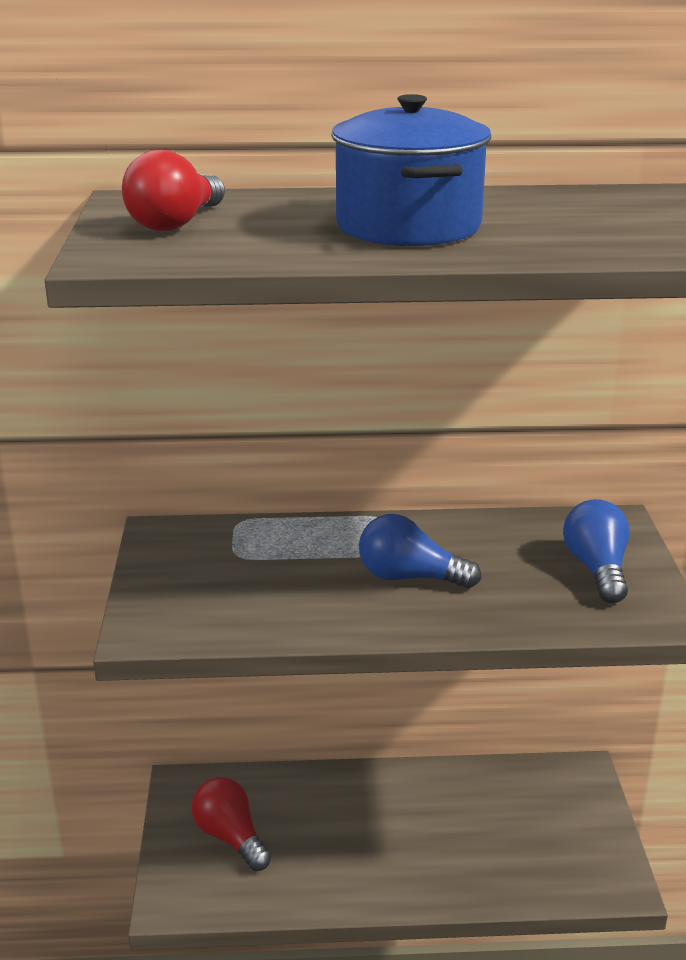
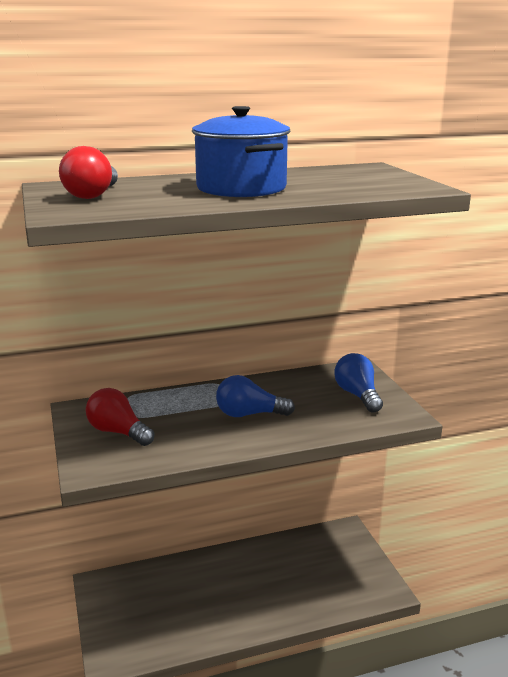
camera: 15 degrees left, 5 degrees down
red light bulb [191,777,271,871] -> red light bulb moved to [86,388,154,446]

